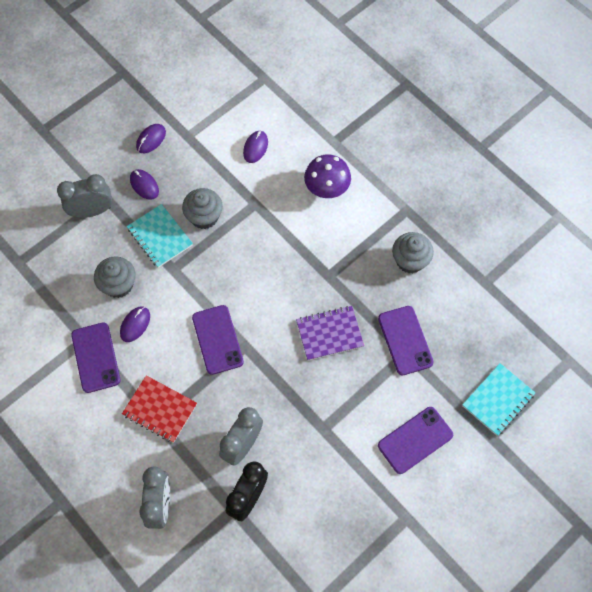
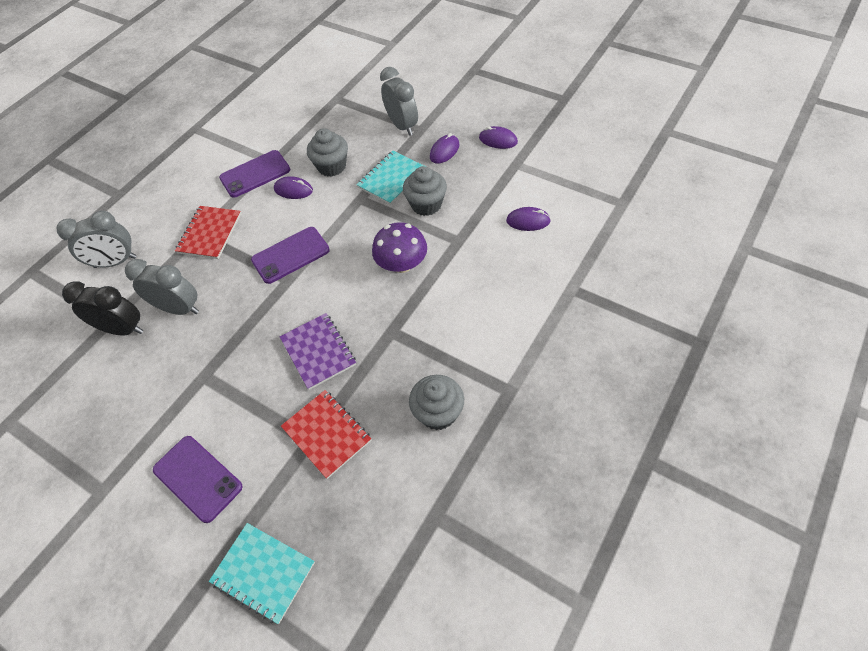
camera: 80 degrees right, 10 degrees down
purple mushroom [304,154,351,198] -> purple mushroom moved to [372,222,427,273]
purple phone [378,306,434,375] -> red notebook [281,390,371,479]

